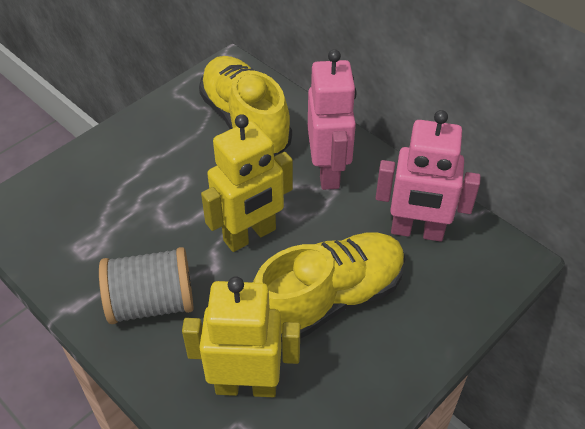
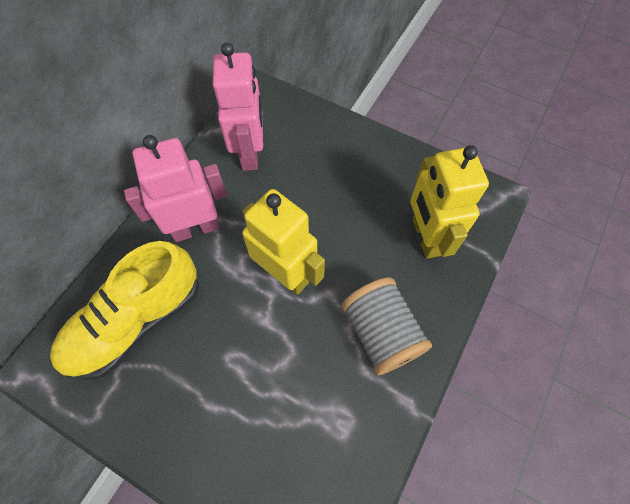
camera: 105 degrees left, 15 degrees up
yellow shoe [253,232,405,342] -> none

